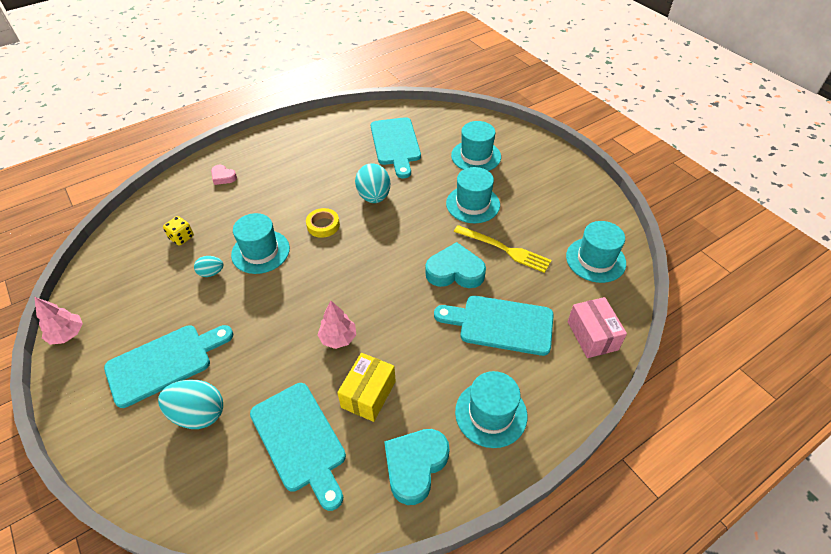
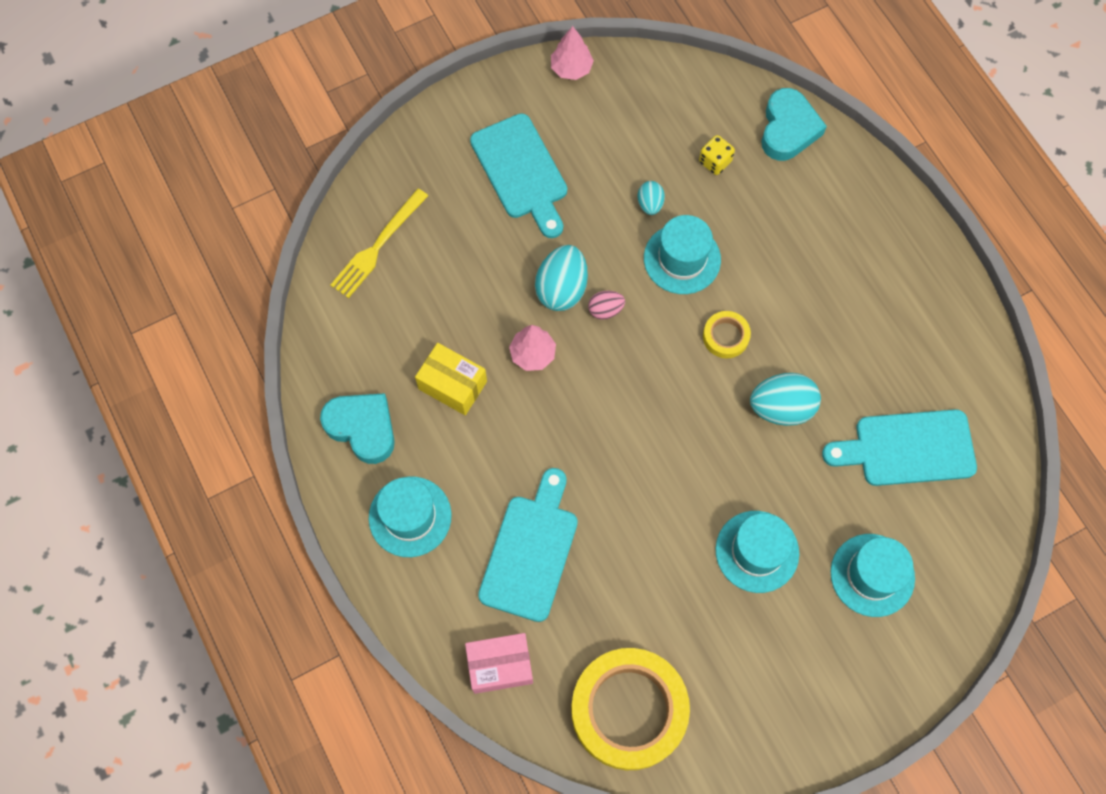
camera: 95 degrees right, 20 degrees up
turquoise egg [158,380,223,429] -> turquoise egg moved to [535,245,588,311]
pink heart [211,165,237,185] -> none
turquoise cutting board [250,383,346,511] -> none
turquoise heart [425,242,486,288] -> turquoise heart moved to [761,88,827,161]
yellow fork [454,225,552,273] -> yellow fork moved to [330,189,428,298]
turquoise hat [566,221,626,283] -> yellow tape [571,648,690,770]
none -> pink egg [588,291,625,320]

